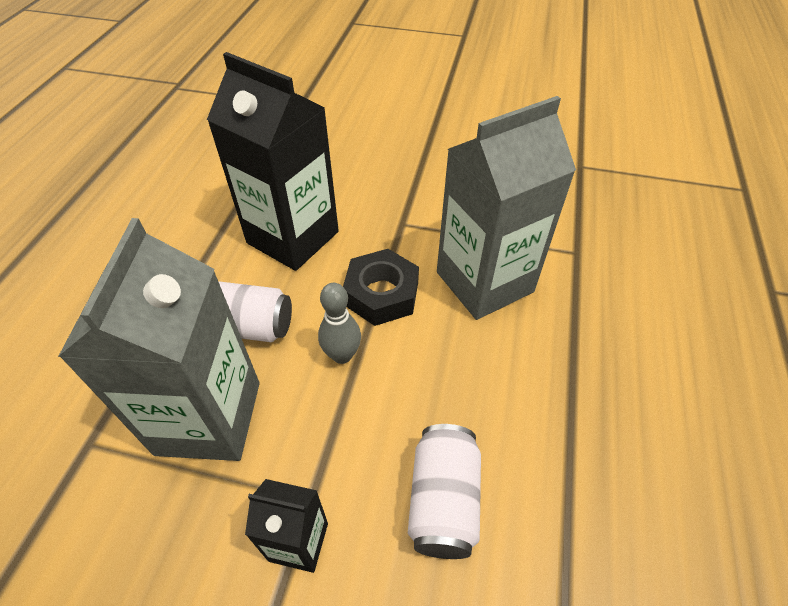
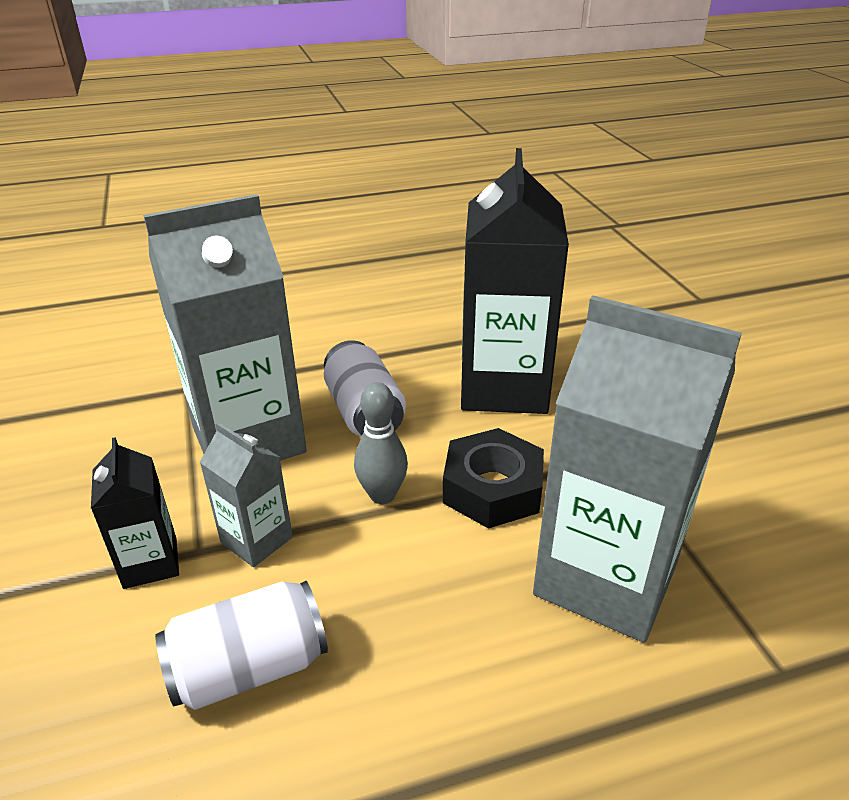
camera: 60 degrees right, 15 degrees down
none -> grey carton [200,422,293,567]

